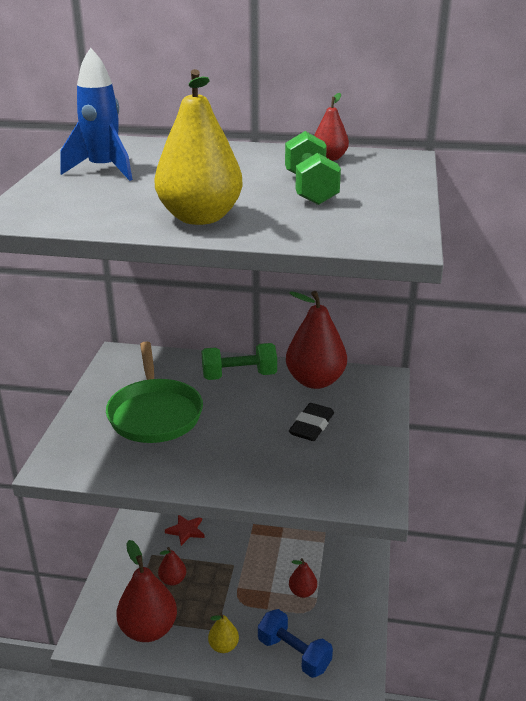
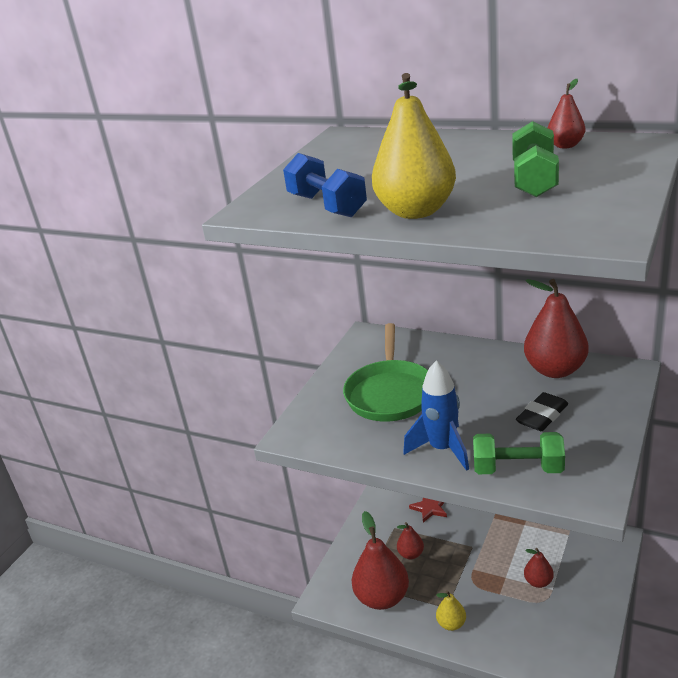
camera: 20 degrees right, 0 degrees up
blue rocket [60,48,133,181] -> blue rocket moved to [403,360,469,471]
green dumbbell [201,343,277,380] -> green dumbbell moved to [473,432,565,474]
blue dumbbell [258,609,333,678] -> blue dumbbell moved to [283,153,367,217]

